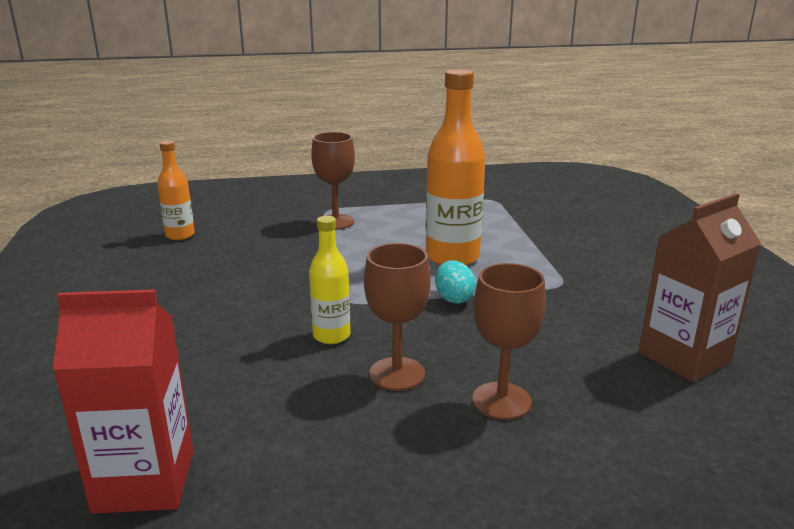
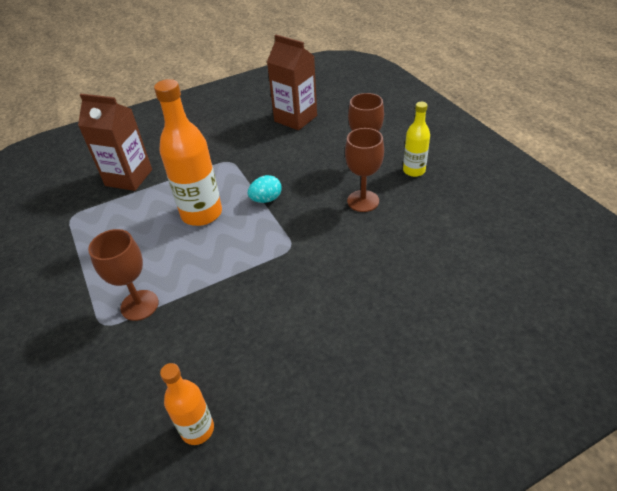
camera: 105 degrees left, 20 degrees up
red carton [53,290,194,514] -> none
yellow bottle [309,216,350,344] -> yellow bottle moved to [403,102,430,177]
none -> brown carton [78,94,152,191]

